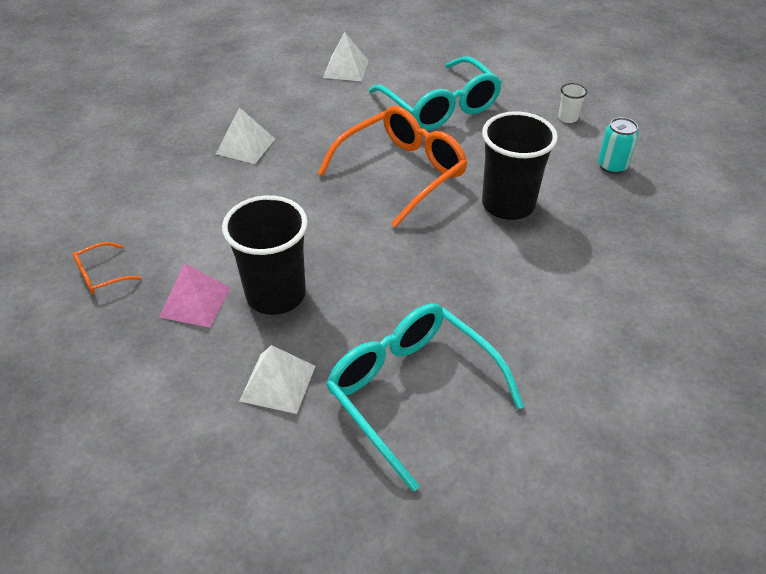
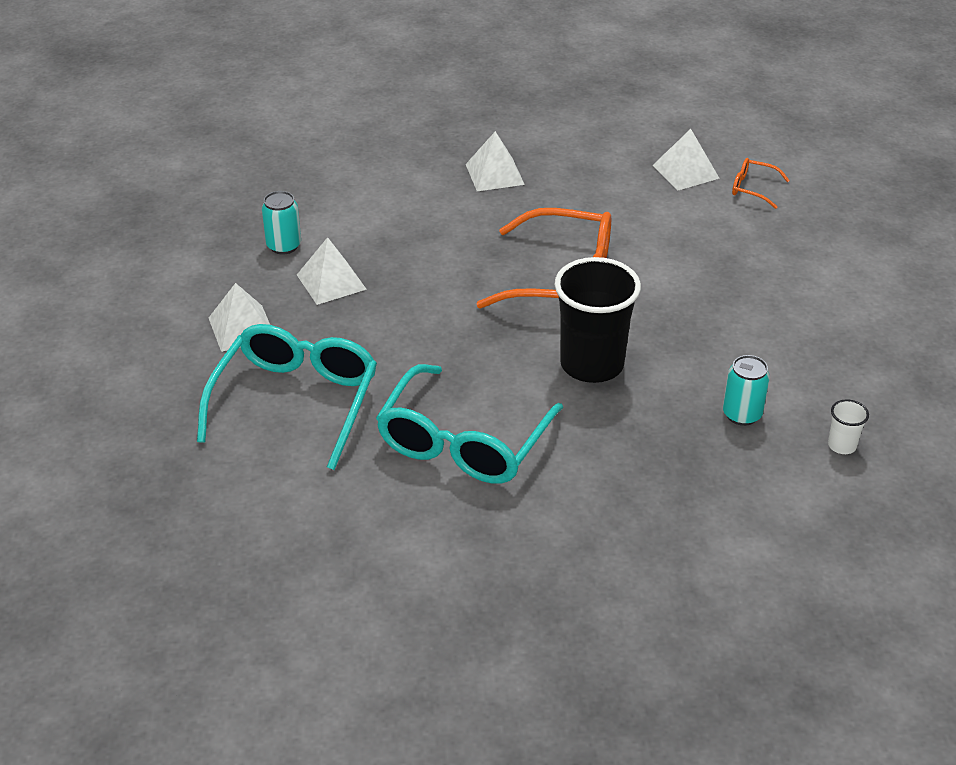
camera: 55 degrees right, 5 degrees down
orange glasses [73,242,142,294] -> orange glasses moved to [732,158,790,209]
pink pyramid [159,263,231,327] -> turquoise can [262,191,301,255]
black cup [222,195,308,315] -> white pyramid [297,237,367,305]
turquoise glasses [369,56,502,131] -> turquoise glasses moved to [376,364,563,484]
white cup [558,83,587,123] -> white cup moved to [828,399,869,454]

